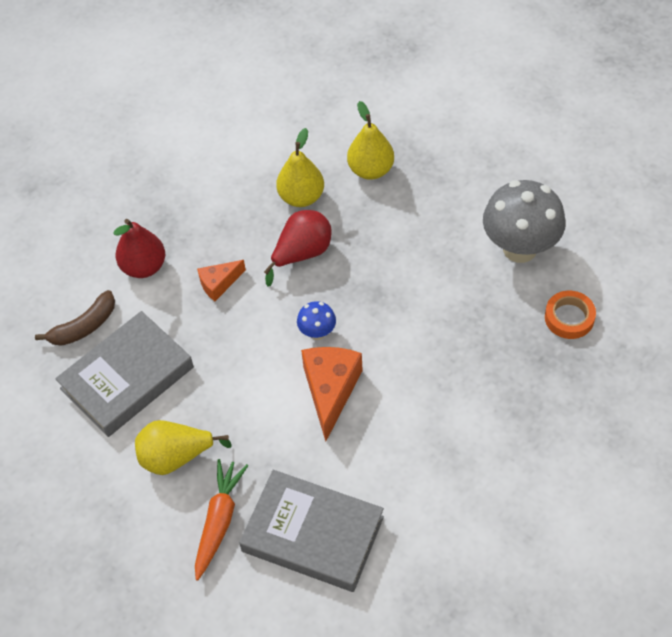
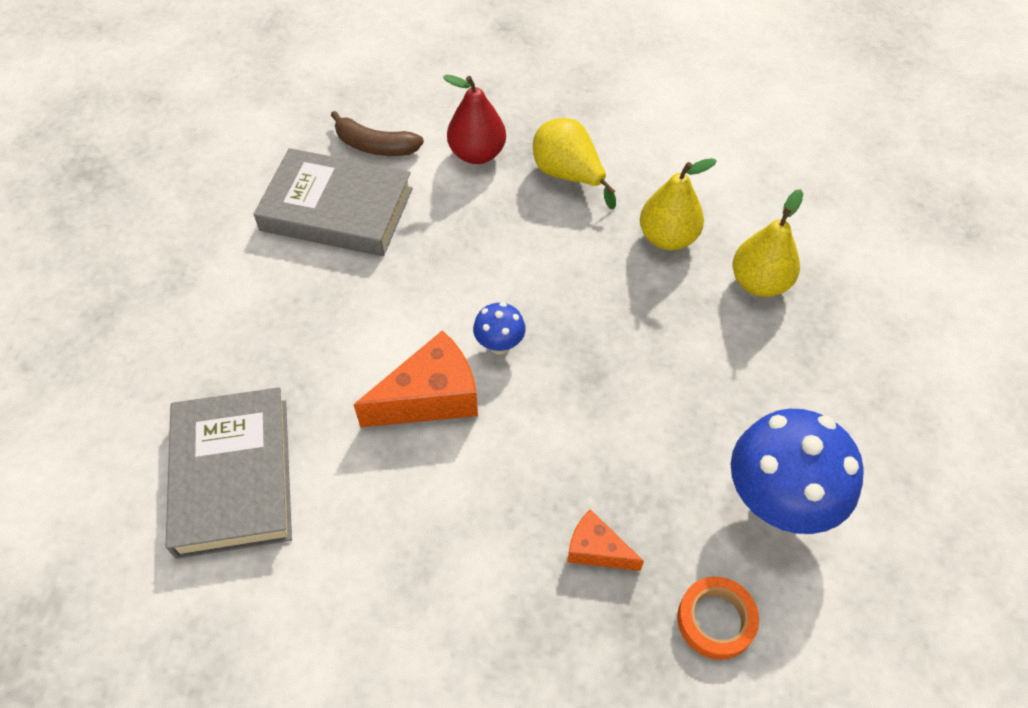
camera: 55 degrees right, 0 degrees up
yellow pear [135,420,232,475] -> yellow pear moved to [533,118,616,209]
orange carrot [195,459,248,581] -> none
orange cheese [197,260,246,301] -> orange cheese moved to [567,509,644,571]
red pear [264,210,332,287] -> none
grey mushroom [483,180,566,263] -> blue mushroom [731,409,864,534]

